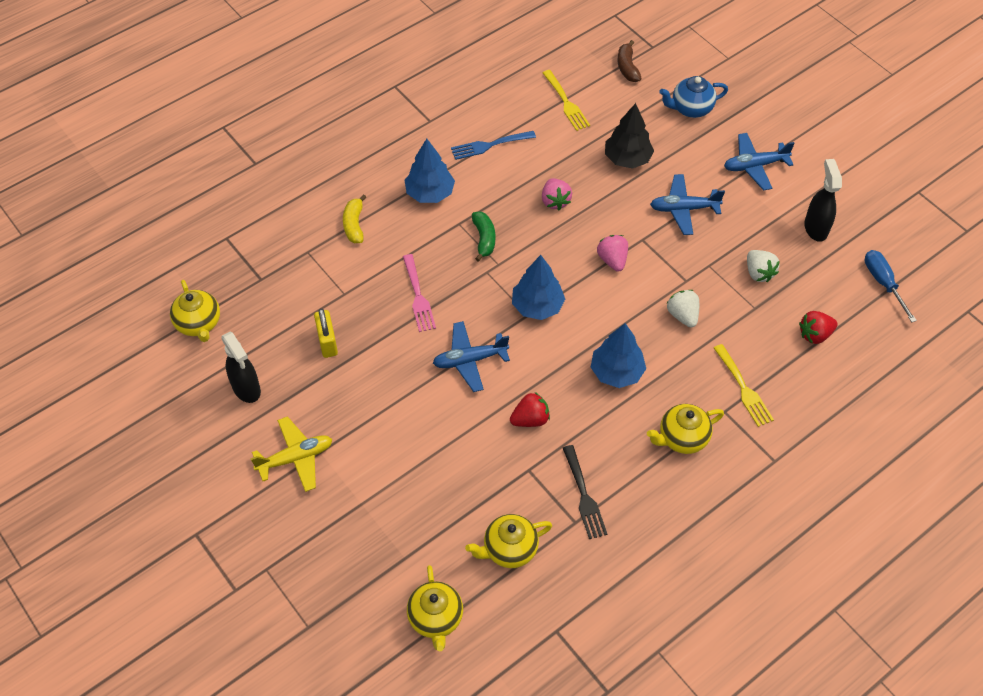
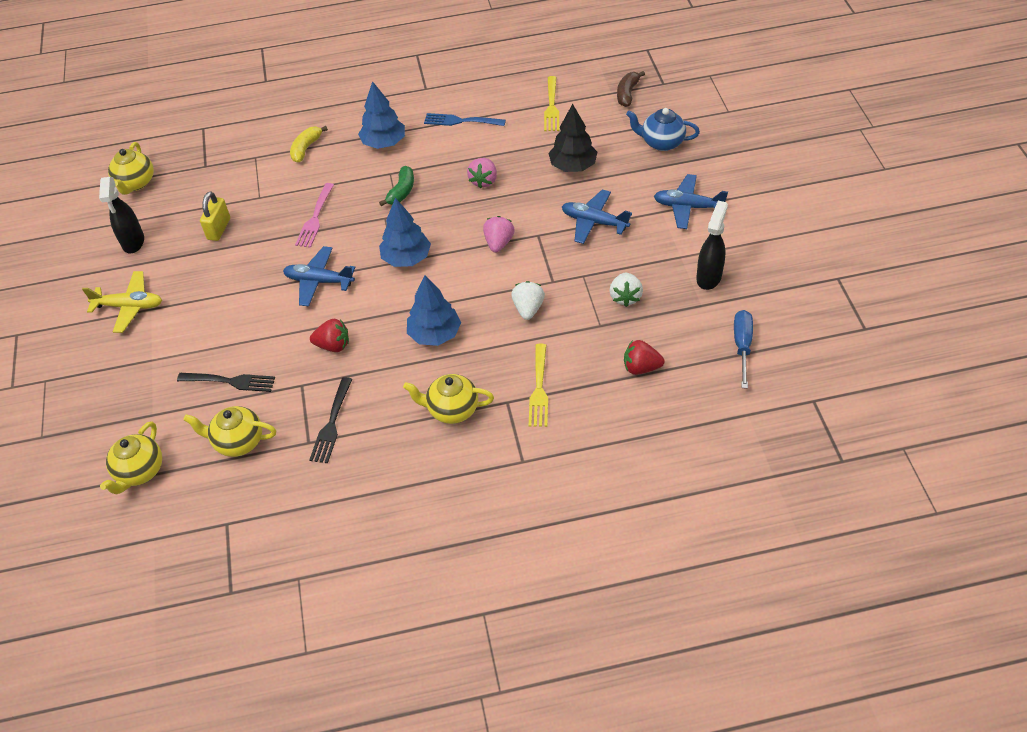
camera: 30 degrees right, 5 degrees down
none -> black fork [177,373,275,392]

